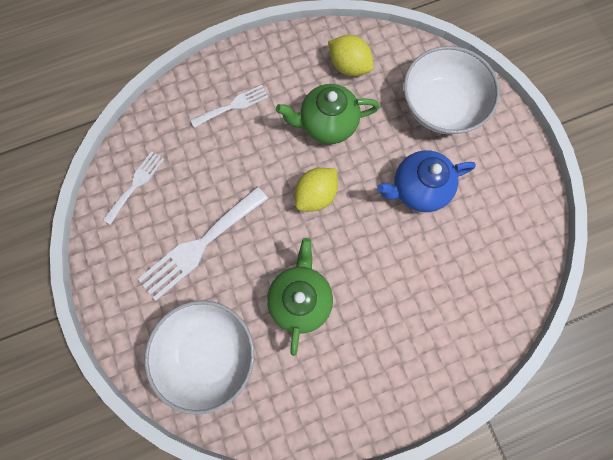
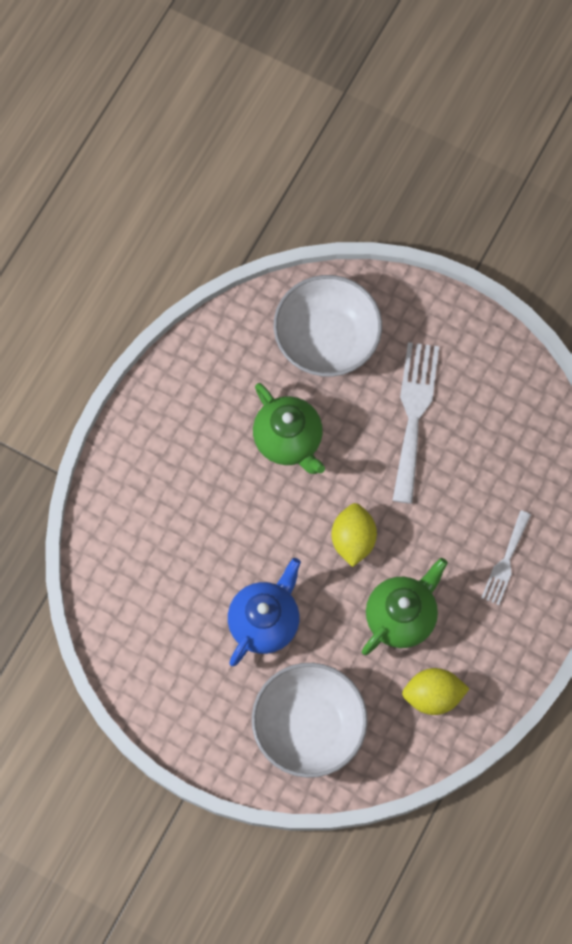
camera: 140 degrees right, 5 degrees down
white fork [103,151,165,225] -> none

